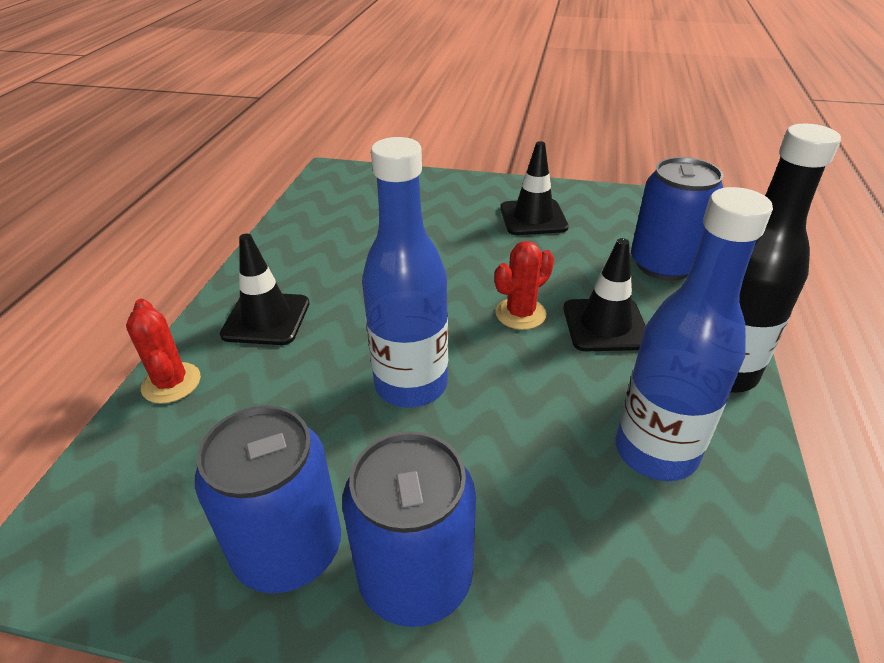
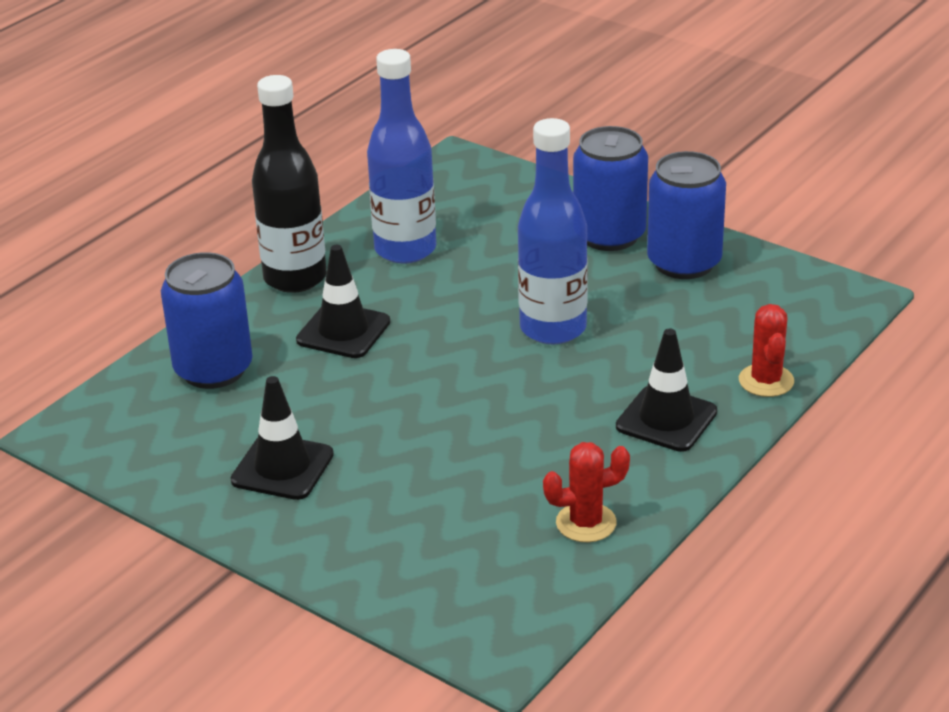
camera: 155 degrees left, 5 degrees down
red cactus [495,241,554,330] -> red cactus moved to [543,442,630,542]

